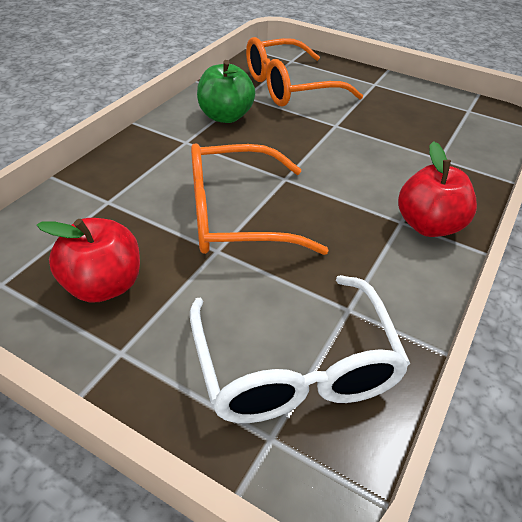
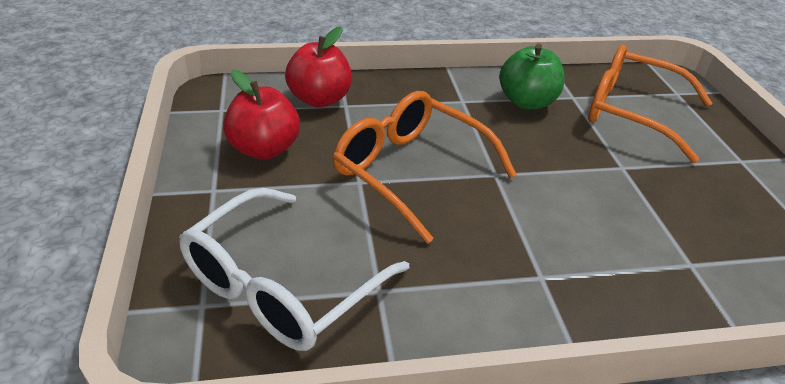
camera: 50 degrees right, 5 degrees down
red apple [398,141,477,237] -> red apple moved to [285,27,352,107]

